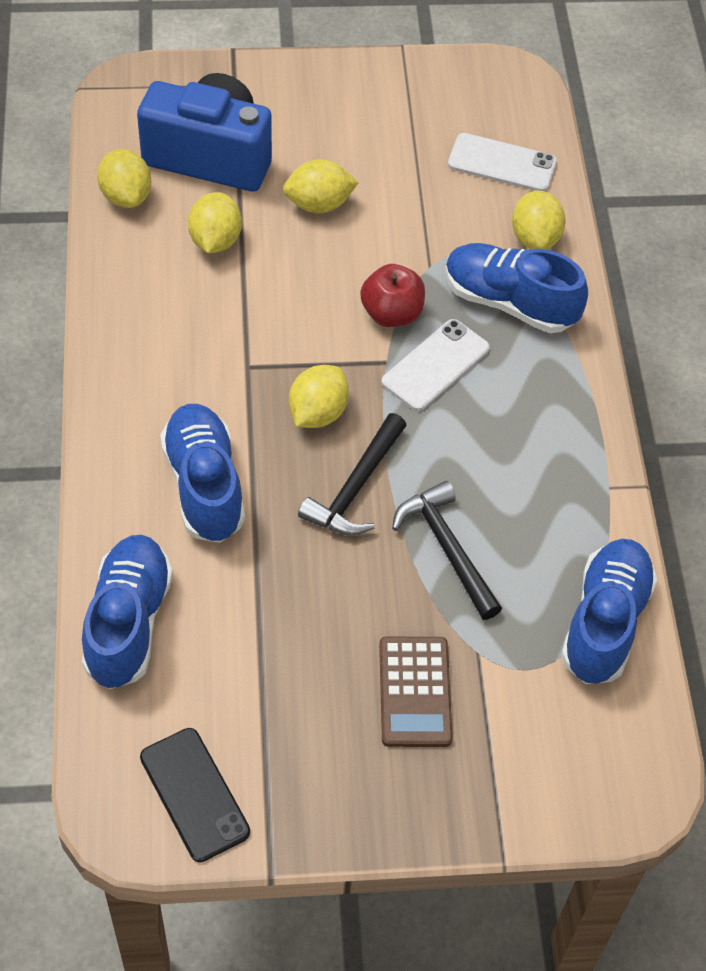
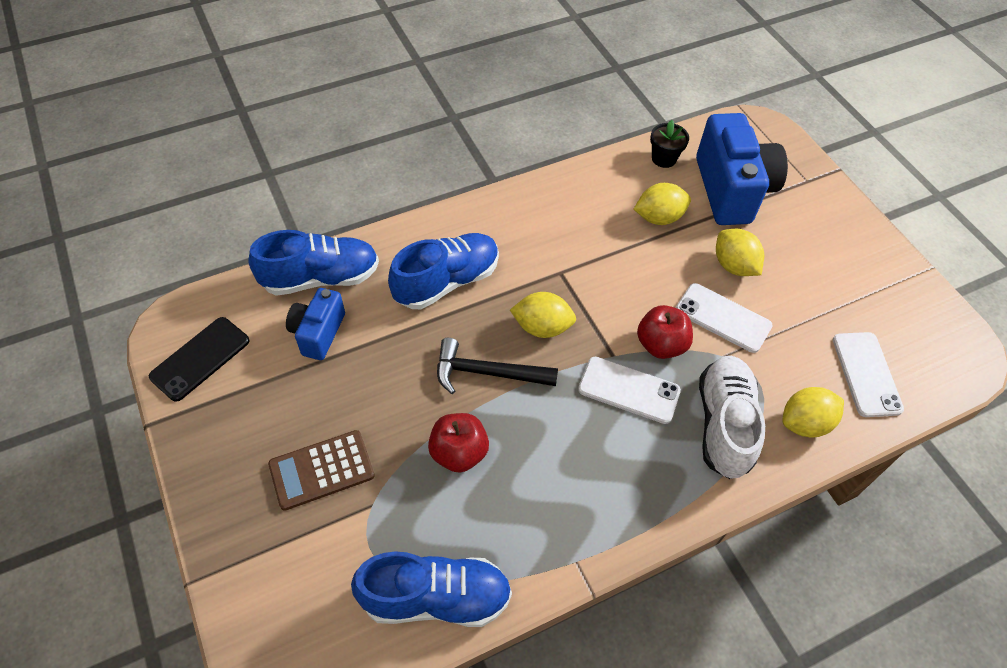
camera: 70 degrees right, 0 degrees up
yellow lemon [97,149,151,208] -> black flower pot [650,120,689,168]
black hammer [392,481,502,620] -> red apple [428,413,489,473]
blue shoe [445,243,588,333] -> white shoe [699,356,765,479]
none -> blue camera [286,288,345,360]
none -> white phone [676,283,773,353]

